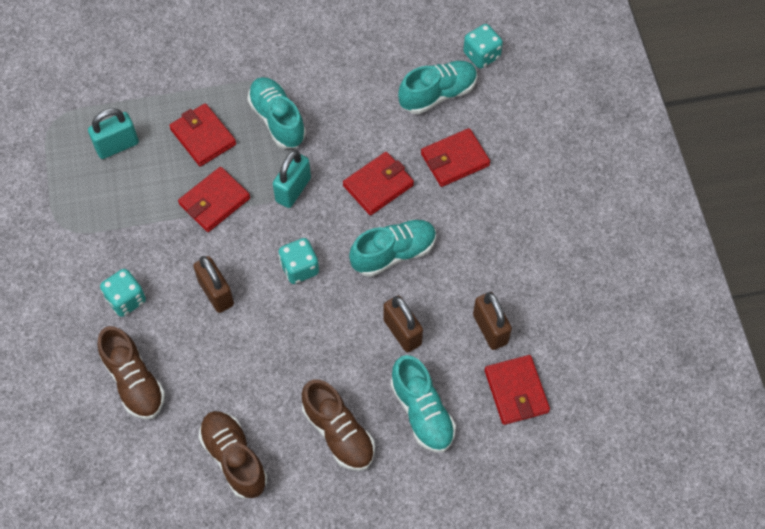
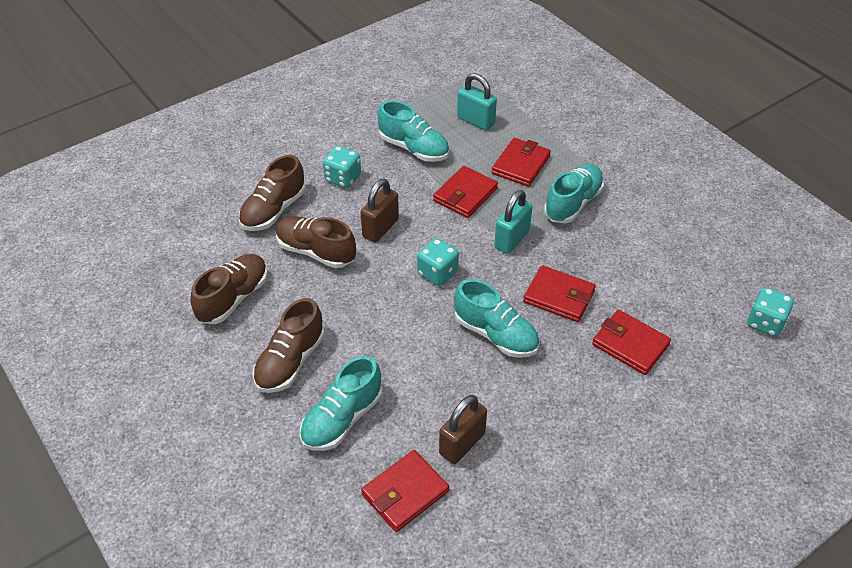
camera: 65 degrees right, 15 degrees down
red wallet [178,167,250,232] -> red wallet turned 75 degrees counterclockwise [433,166,498,218]
turquoise padlock [273,150,311,208] -> turquoise padlock turned 60 degrees counterclockwise [494,190,533,254]
brown padlock [383,296,423,353] -> none
turquoise shoe [398,61,477,114] -> turquoise shoe moved to [378,100,449,162]
none -> brown shoe [276,216,356,268]

